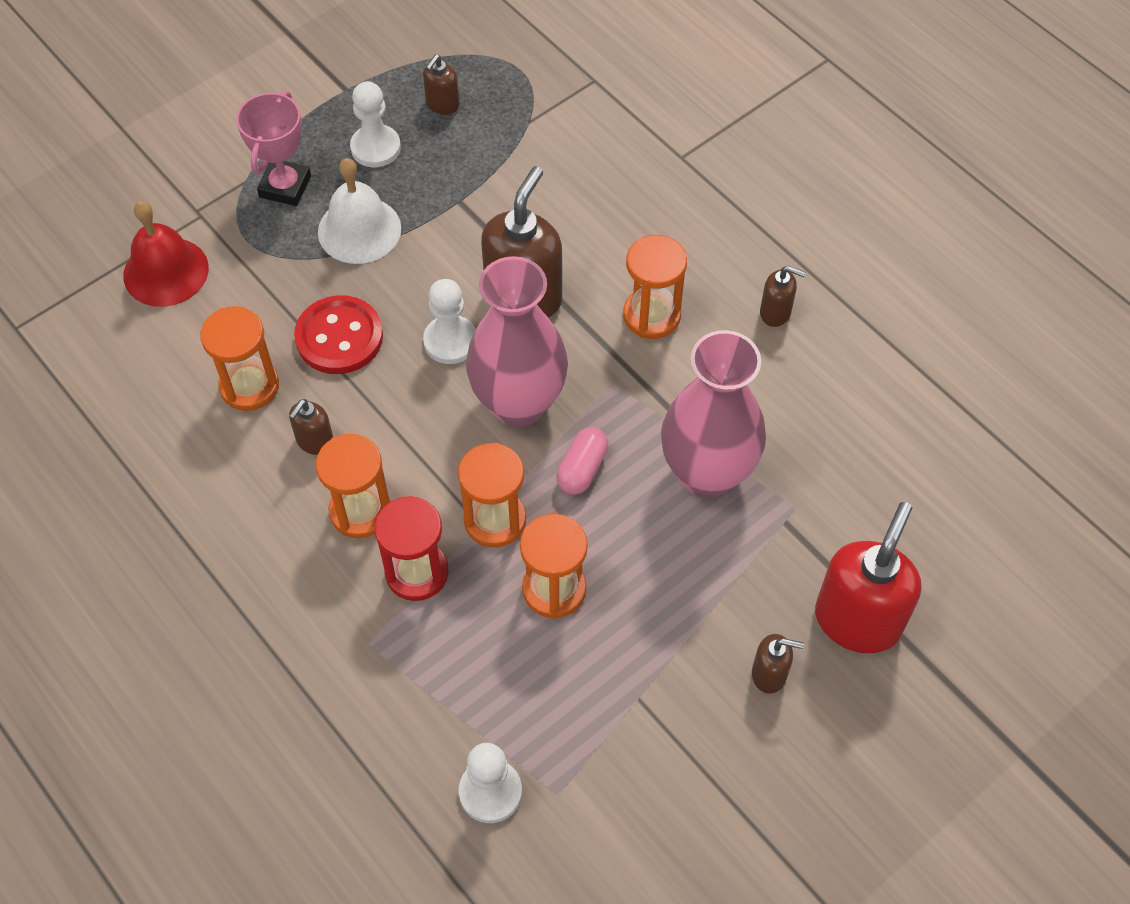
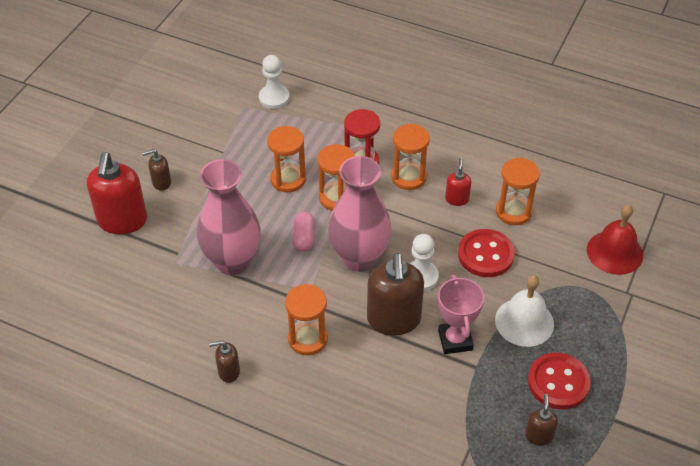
camera: 155 degrees right, 10 degrees down
pink trophy [236,91,311,206] -> pink trophy moved to [438,275,484,354]
brown soap dispenser [289,399,333,455] -> red soap dispenser [445,158,471,206]
white pawn [350,81,401,167] -> red button [528,353,591,410]

